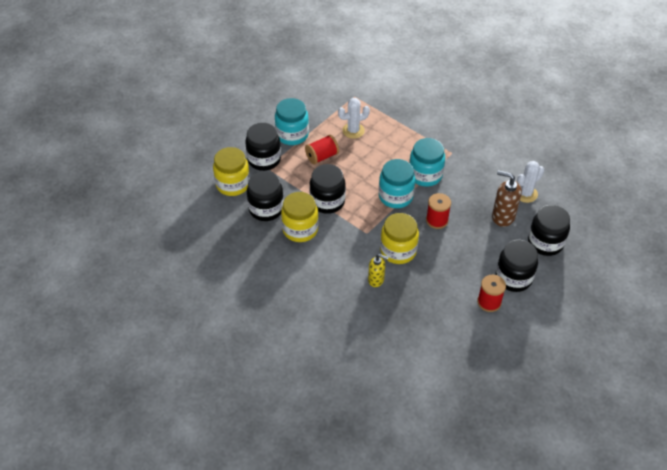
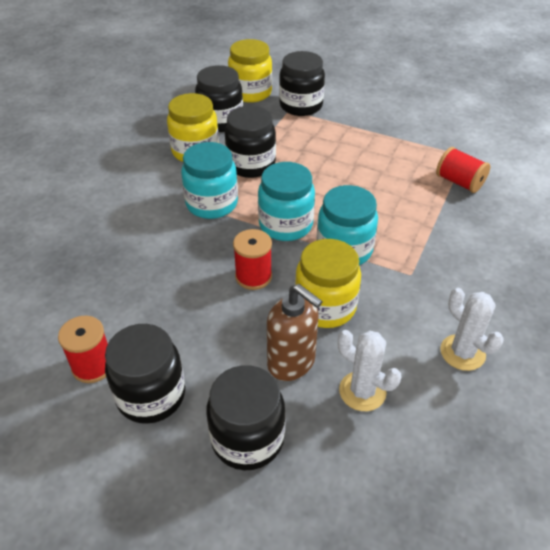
camera: 75 degrees right, 5 degrees down
turquoise jar [275,98,309,145] -> turquoise jar moved to [181,142,238,219]
red spool [305,135,339,164] -> red spool moved to [436,147,490,193]
white cactus [338,98,370,139] -> white cactus moved to [440,288,504,371]
yellow soap dispenser [368,254,389,287] -> none
yellow jar [380,213,419,264] -> yellow jar moved to [295,239,361,328]
brown soap dispenser [492,170,522,227] -> brown soap dispenser turned 120 degrees clockwise [267,284,323,381]

